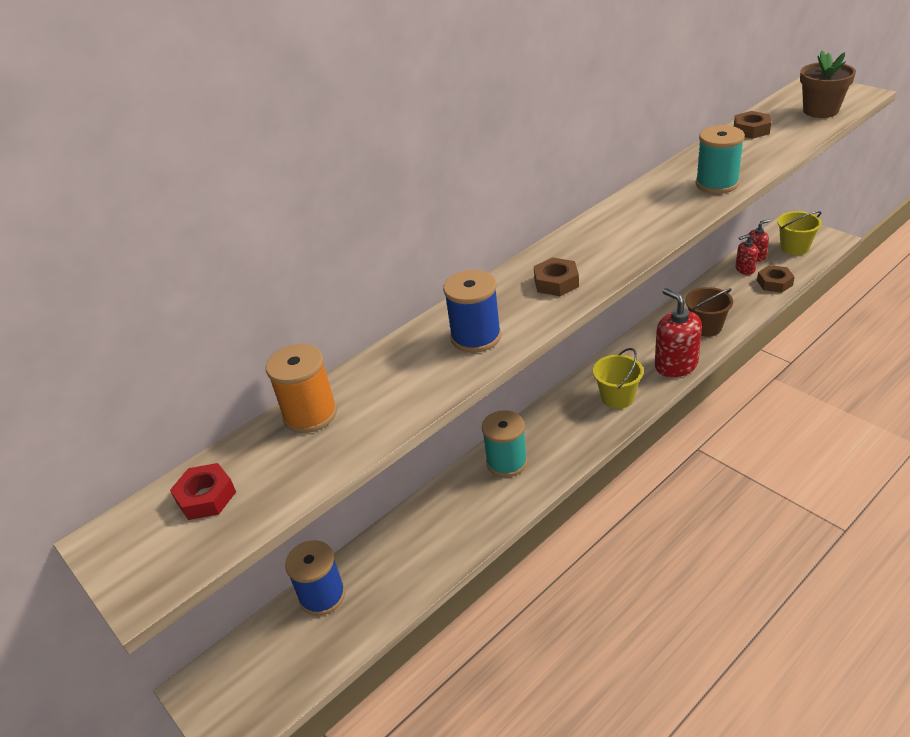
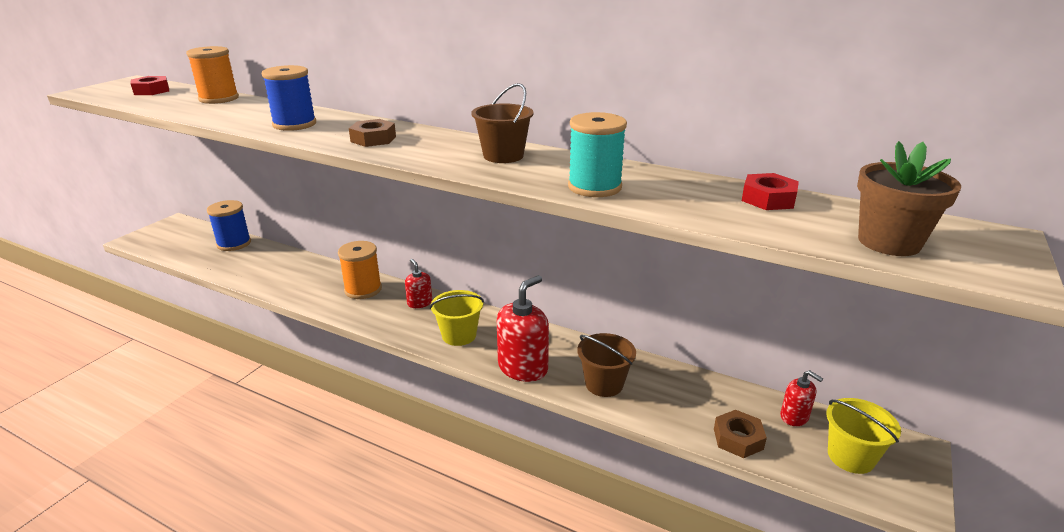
camera: 65 degrees right, 10 degrees down
turquoise spool [482,410,528,477] -> orange spool [338,241,382,299]
brown nut [734,111,771,139] -> red nut [742,173,799,210]
red soap dispenser [736,234,758,275] -> red soap dispenser moved to [405,259,432,308]
none -> brown bucket [471,83,534,163]

